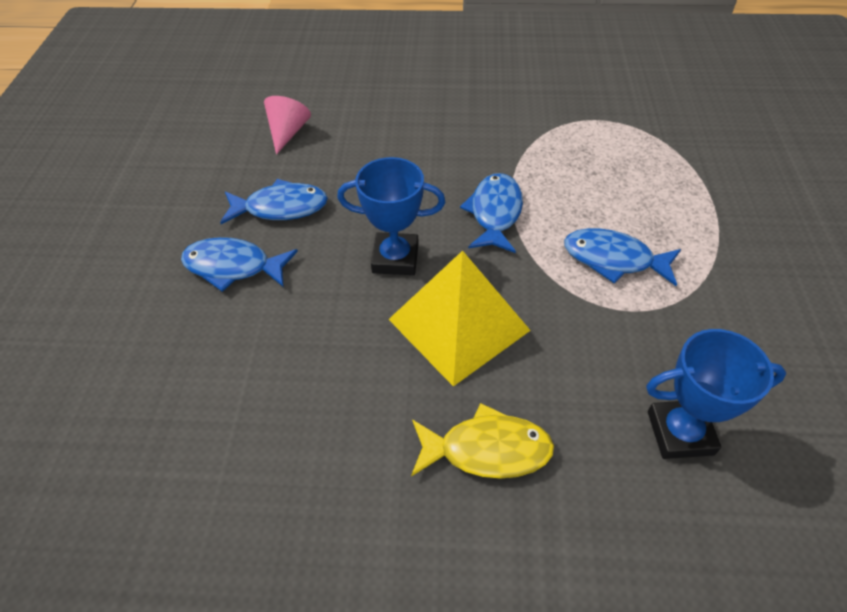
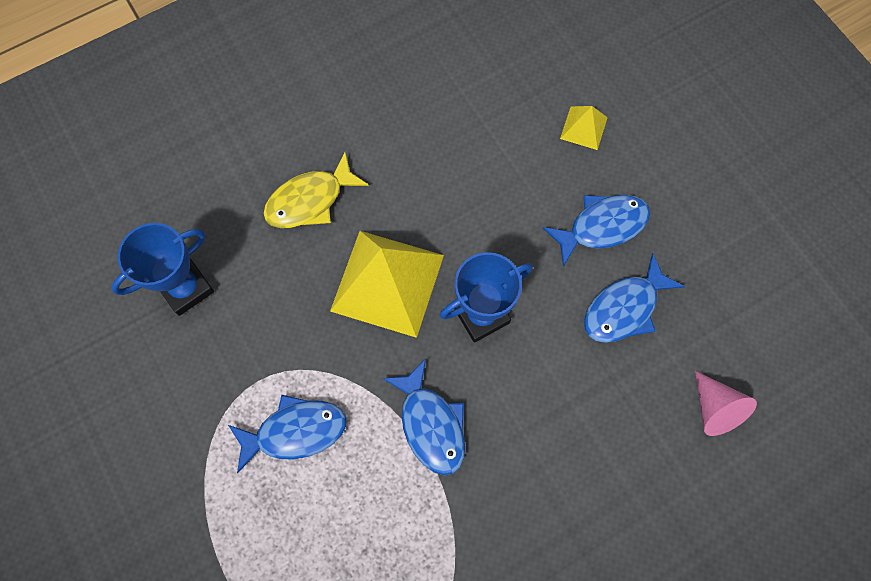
camera: 145 degrees right, 20 degrees up
none -> yellow pyramid [560,106,608,150]

